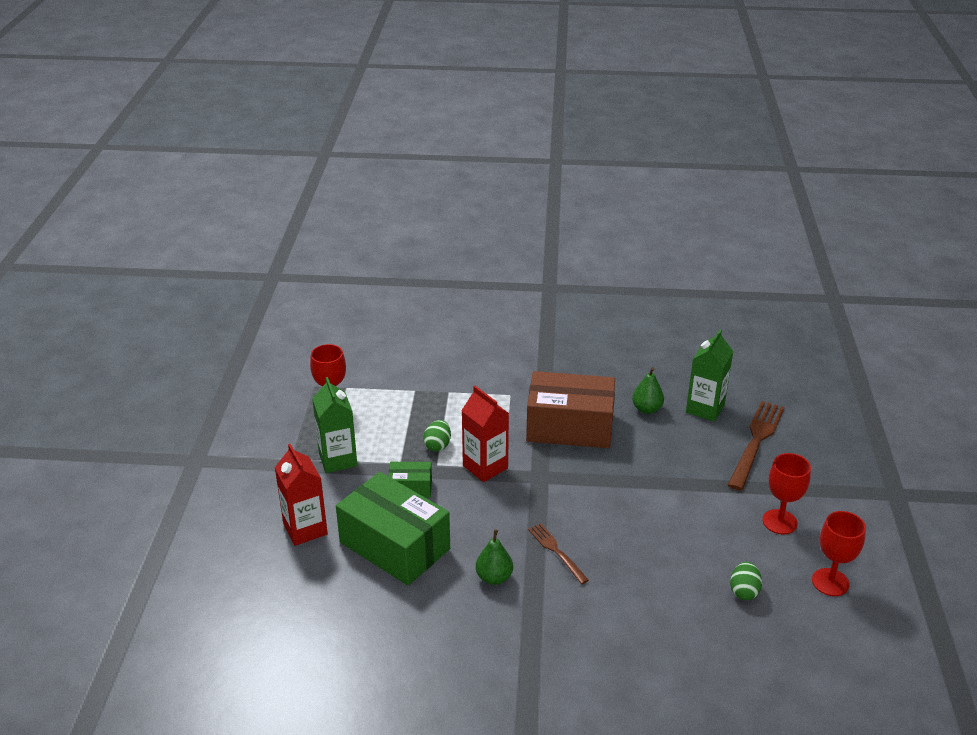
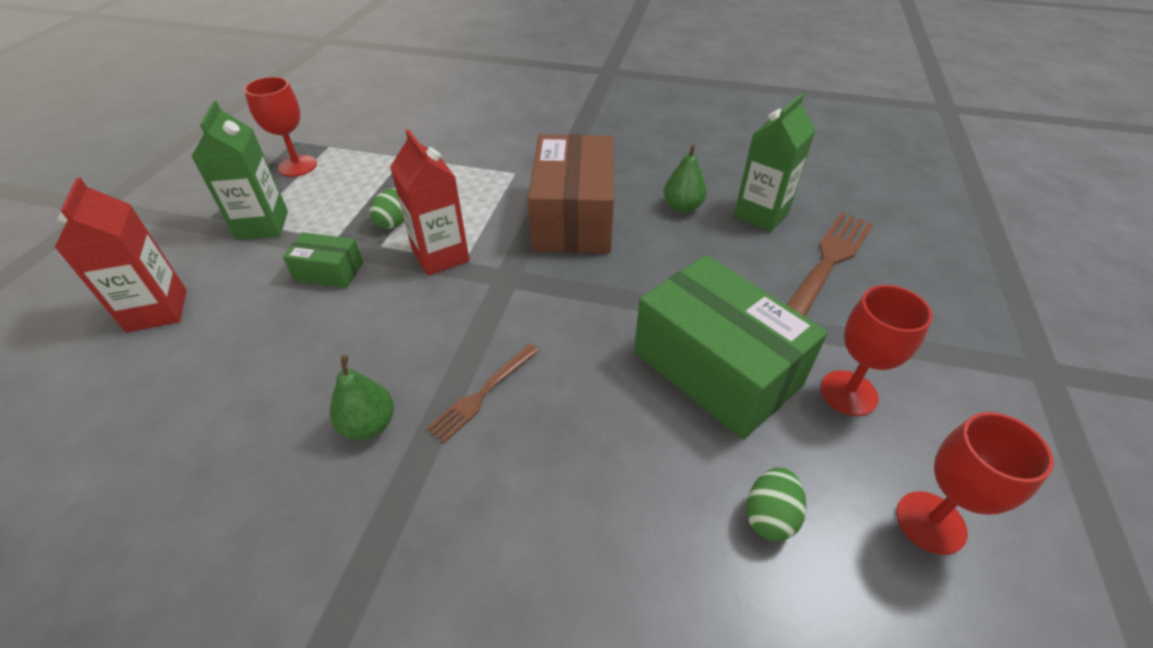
camera: 10 degrees right, 10 degrees up
green box [336,472,450,585] -> green box moved to [634,255,828,440]
brown box [526,371,615,448] -> brown box turned 75 degrees clockwise [528,134,614,254]
brown fork [528,523,589,584] -> brown fork turned 120 degrees counterclockwise [427,344,539,443]

